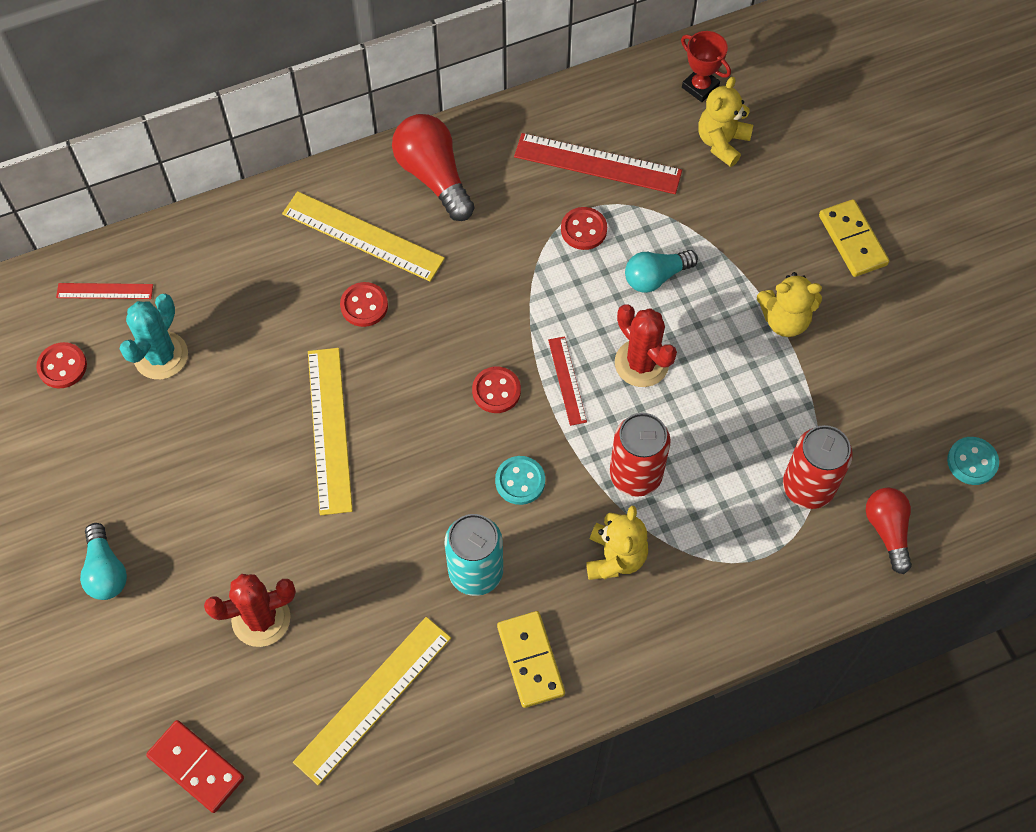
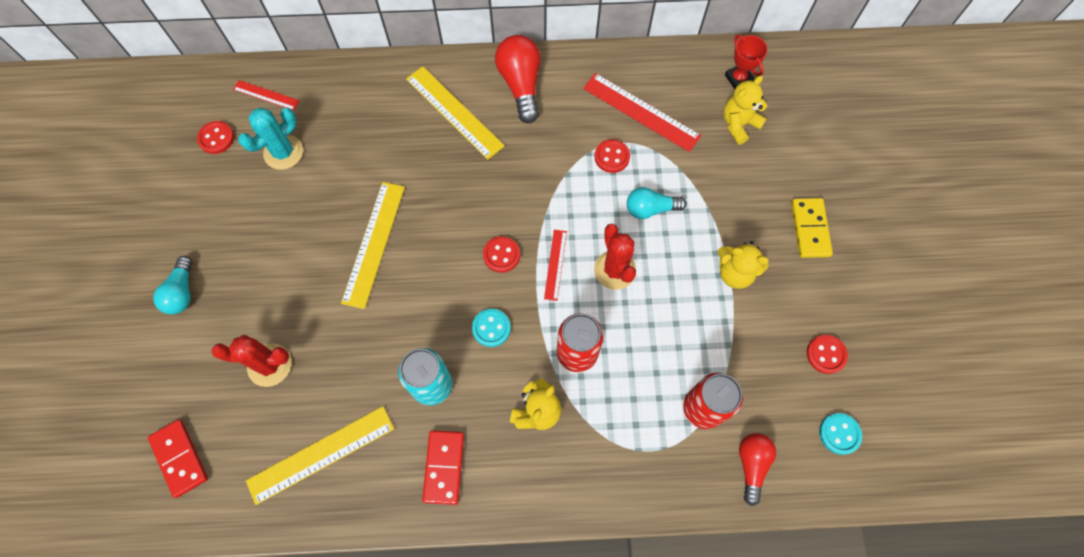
camera: 20 degrees right, 5 degrees up
red button [340,282,388,327] -> red button moved to [807,335,848,374]
yellow domino [497,611,565,708] -> red domino [422,430,464,505]

